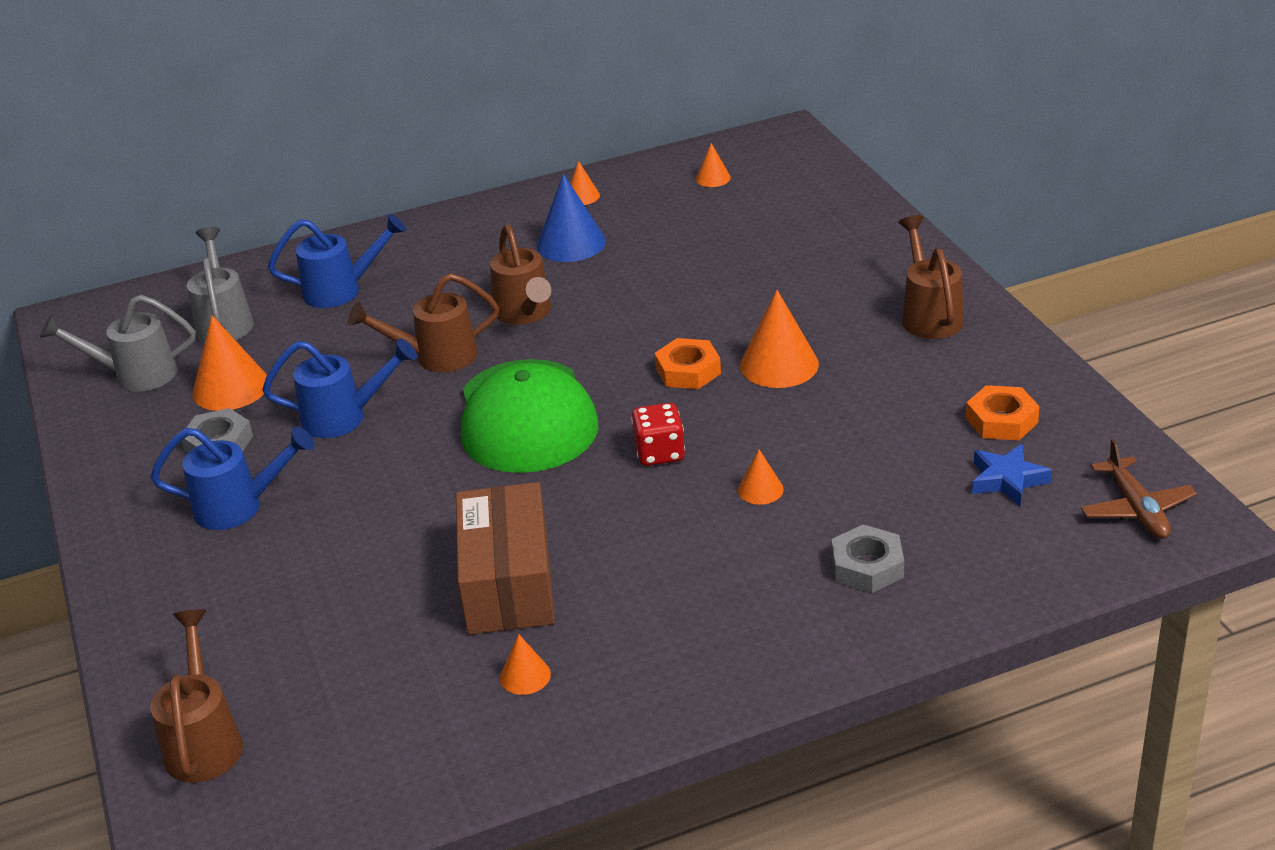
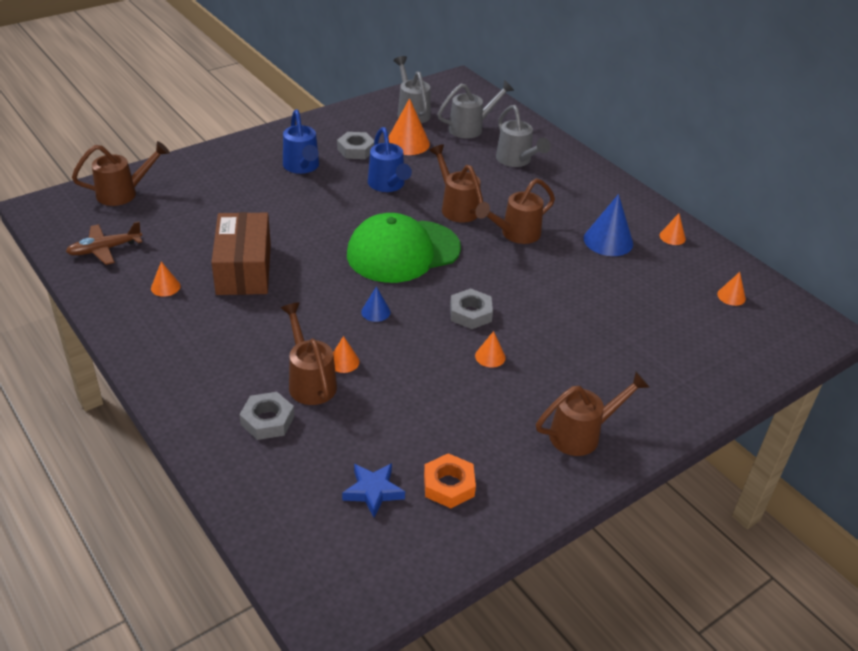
camera: 70 degrees right, 5 degrees up
blue watering can [268,214,407,308] -> grey watering can [496,105,551,167]
brown box [456,482,555,635] -> brown box turned 75 degrees counterclockwise [211,212,271,295]
red dice [631,403,685,466] -> blue cone [361,286,391,322]
orange nut [655,338,721,389] -> grey nut [450,288,493,329]
orange cone [740,290,819,388] -> orange cone [475,331,506,367], size x0.53
brown plane [1081,439,1197,539] -> brown plane moved to [66,221,142,265]
none -> brown watering can [281,302,337,405]

